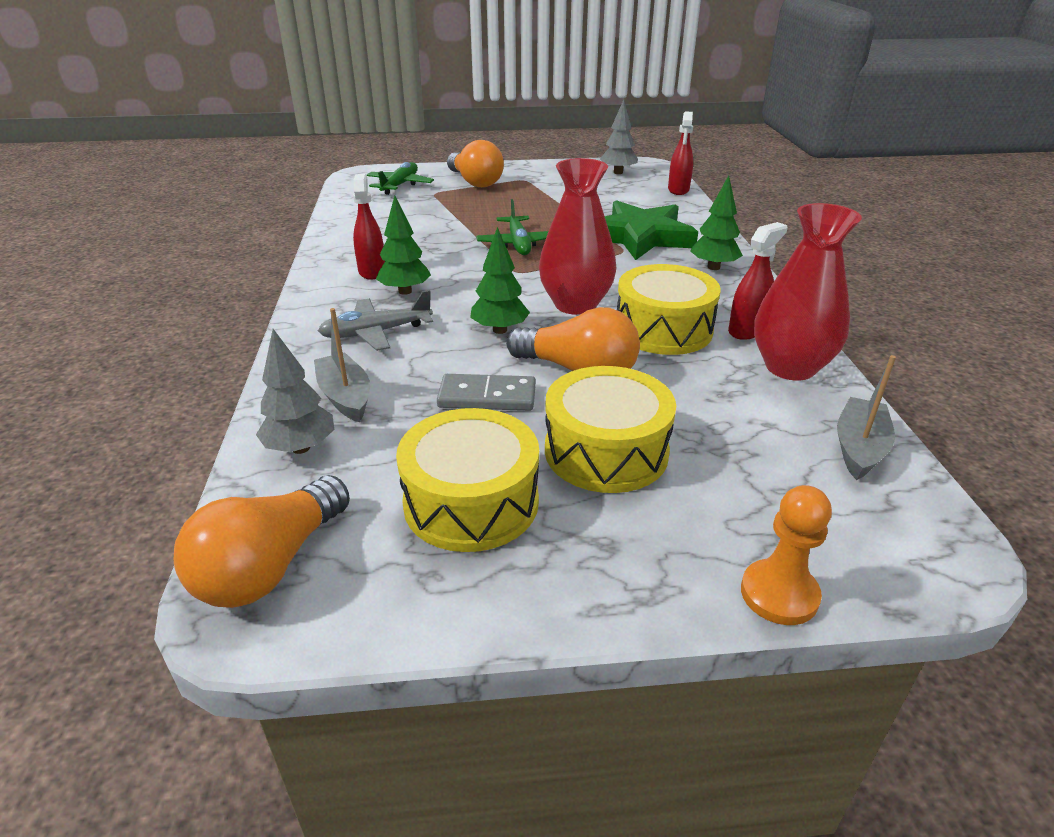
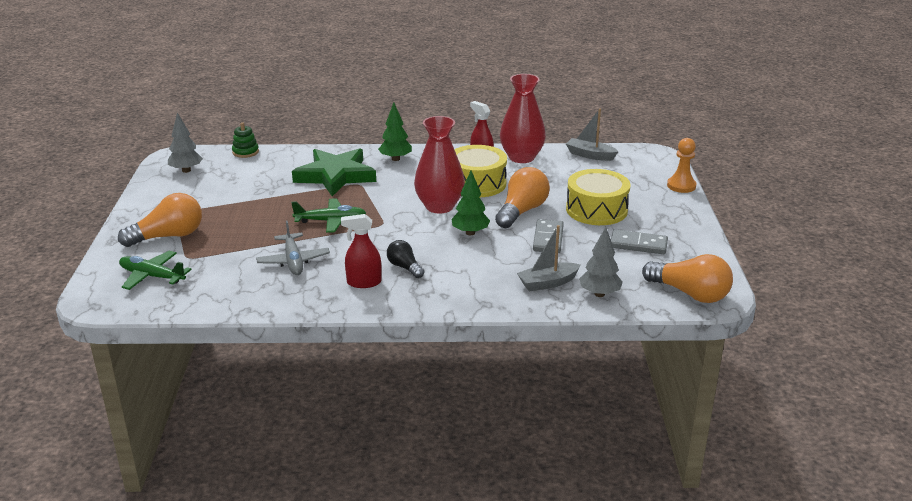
camera: 85 degrees left, 5 degrees down
grey plane [318,290,433,351] -> grey plane moved to [256,220,330,275]
green tree [376,195,431,295] -> black light bulb [387,240,424,278]
yellow drum [396,408,539,552] -> grey domino [611,229,668,254]
red spray bottle [668,111,693,195] -> green stacking toy [232,122,259,158]

